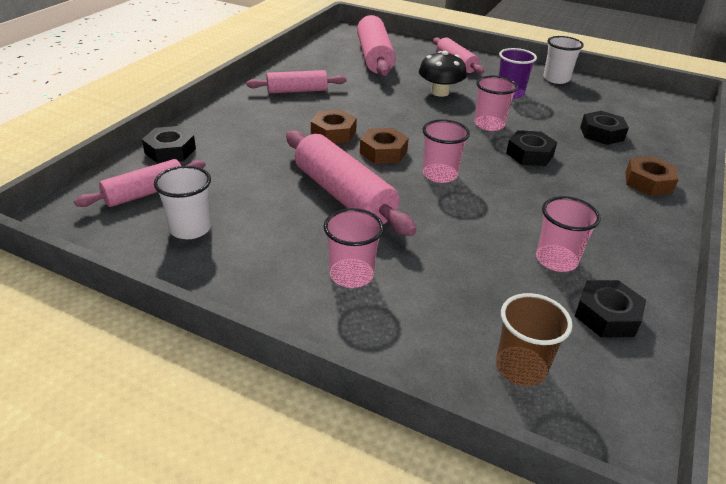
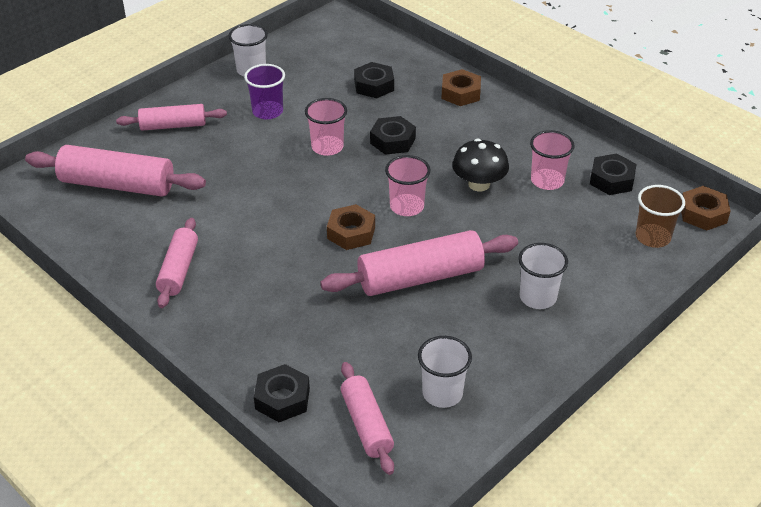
camera: 70 degrees left, 5 degrees up
brown nut [311,110,357,143] -> brown nut moved to [681,186,731,231]
pink cup [324,208,384,288] -> white cup [518,243,568,309]
black mushroom [419,51,467,97] -> black mushroom moved to [452,138,509,191]

